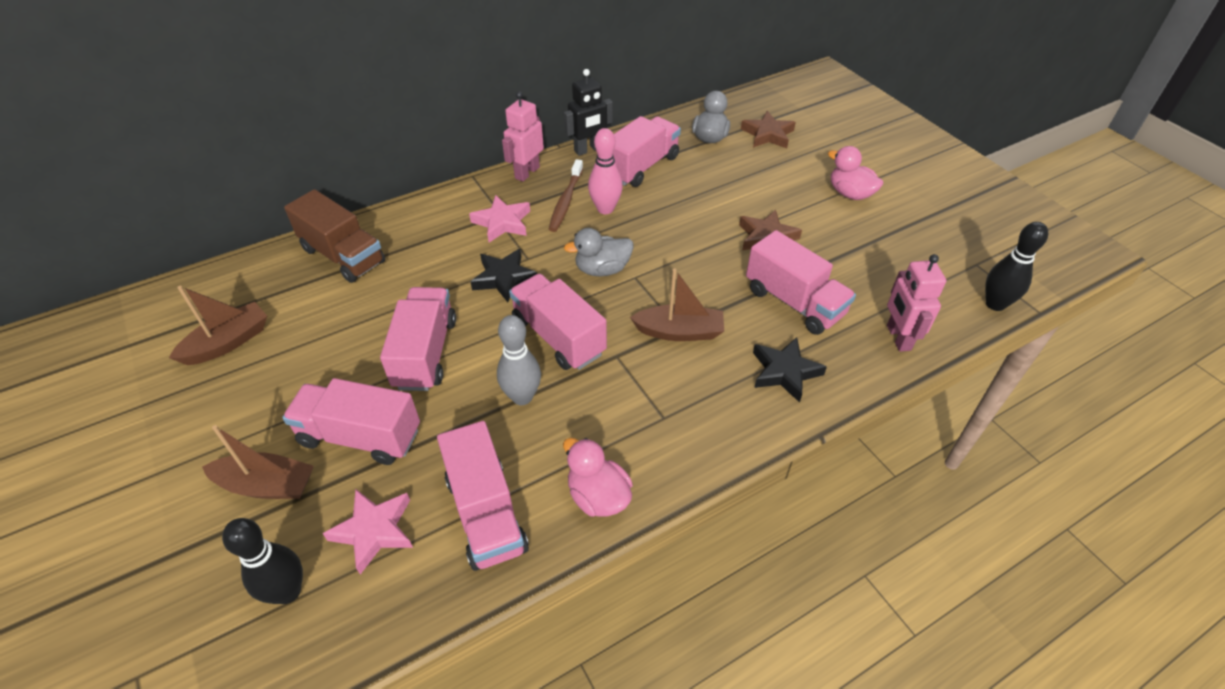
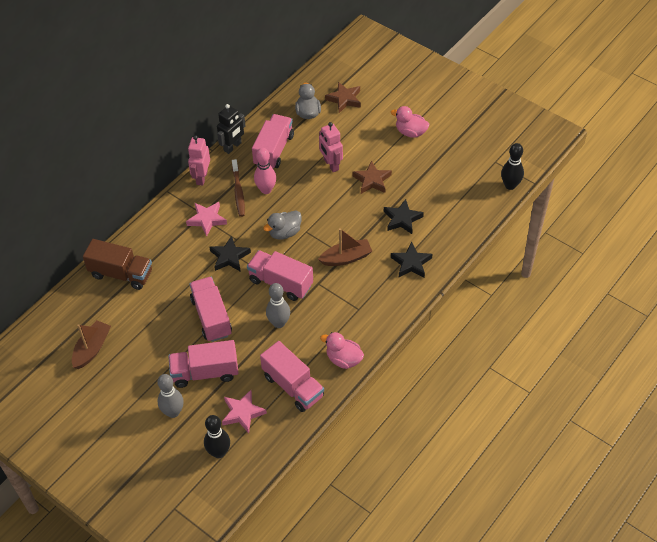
camera: 20 degrees left, 5 degrees up
brown boat [202,425,314,499] -> grey bowling pin [157,374,184,418]
pink truck [746,230,856,335] -> black star [384,199,424,234]
pink robot [887,254,946,352] -> pink robot moved to [319,122,343,172]

